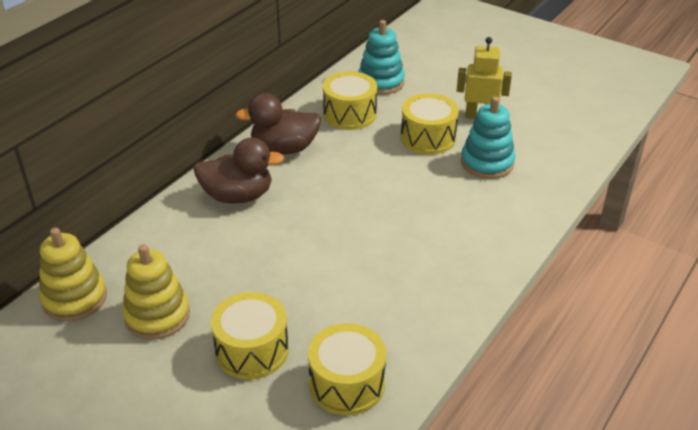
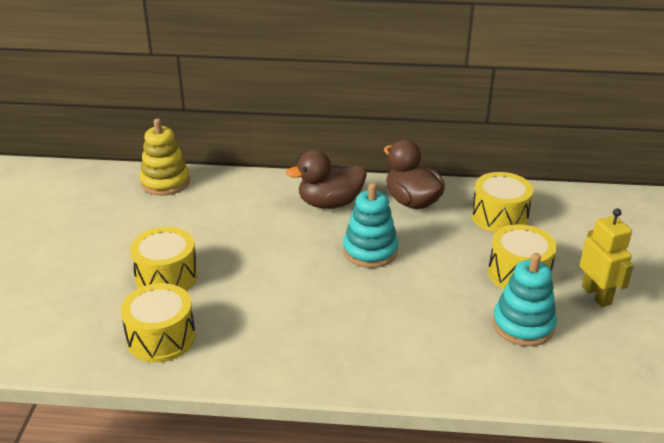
camera: 60 degrees right, 5 degrees down
yellow stacking toy [122,244,190,340] -> none
brown duck [193,137,284,204] -> brown duck turned 105 degrees clockwise [286,150,367,209]
turquoise stacking toy [358,20,405,95] -> turquoise stacking toy moved to [343,183,398,268]

